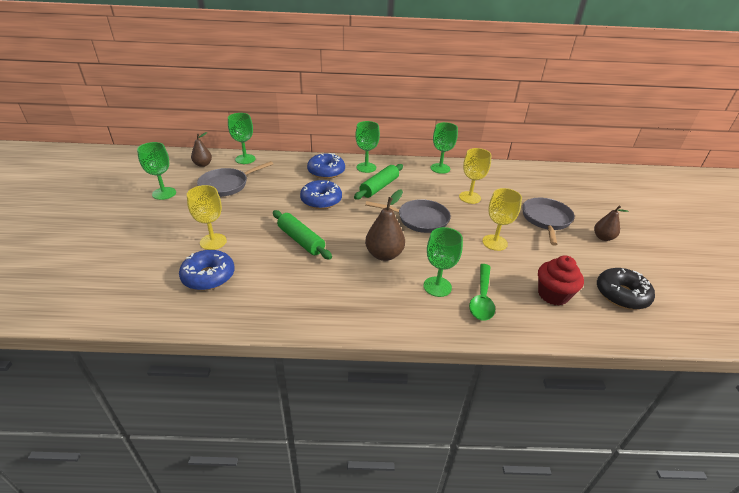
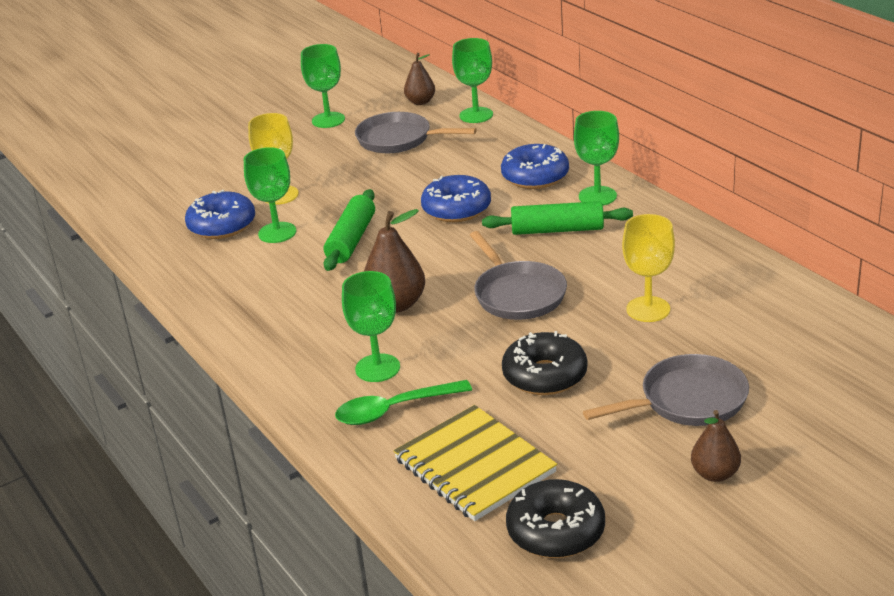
camera: 60 degrees right, 5 degrees down
green goblet [431,122,458,174] -> green goblet moved to [244,147,296,243]
yellow goblet [482,188,522,251] -> black donut [502,331,587,395]
red cupcake [538,255,584,306] -> yellow notebook [393,405,557,521]

